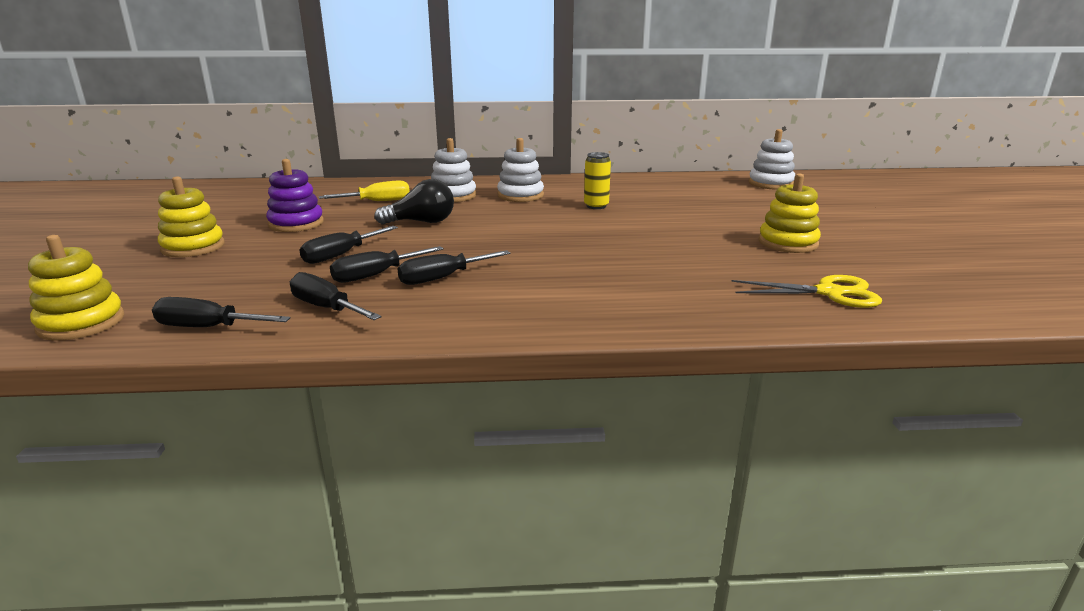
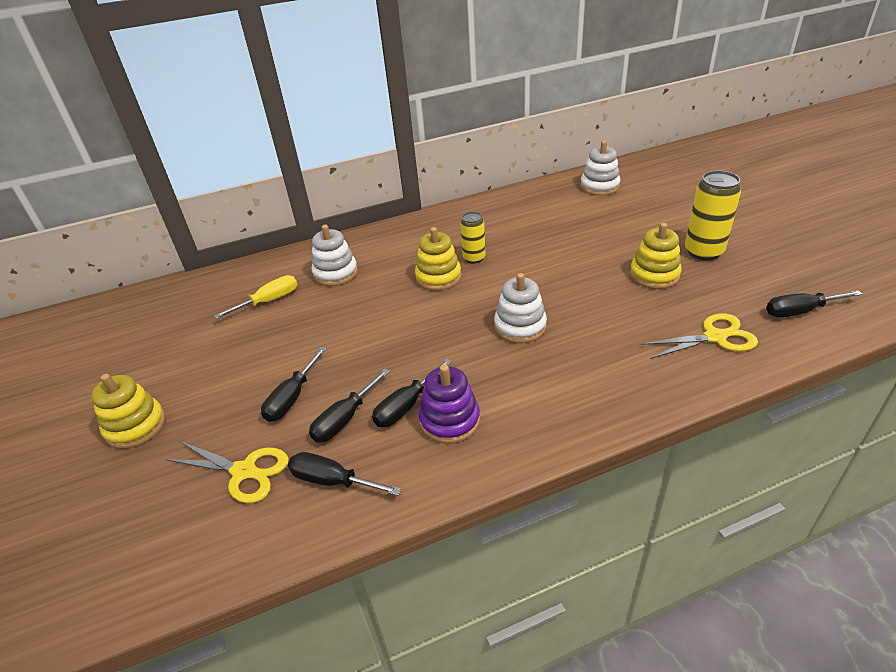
camera: 15 degrees left, 15 degrees up
yellow stacking toy [28,235,124,341] -> yellow stacking toy moved to [415,227,462,291]
black screwdriver [152,297,291,327] -> black screwdriver moved to [766,290,863,317]
purple stacking toy [266,159,324,232] -> purple stacking toy moved to [419,365,480,444]
black light bulb [374,179,454,225] -> none
white stacking toy [497,138,544,202] -> white stacking toy moved to [494,273,547,343]
none -> yellow scissors [166,441,289,503]
none -> yellow can [685,171,741,261]

